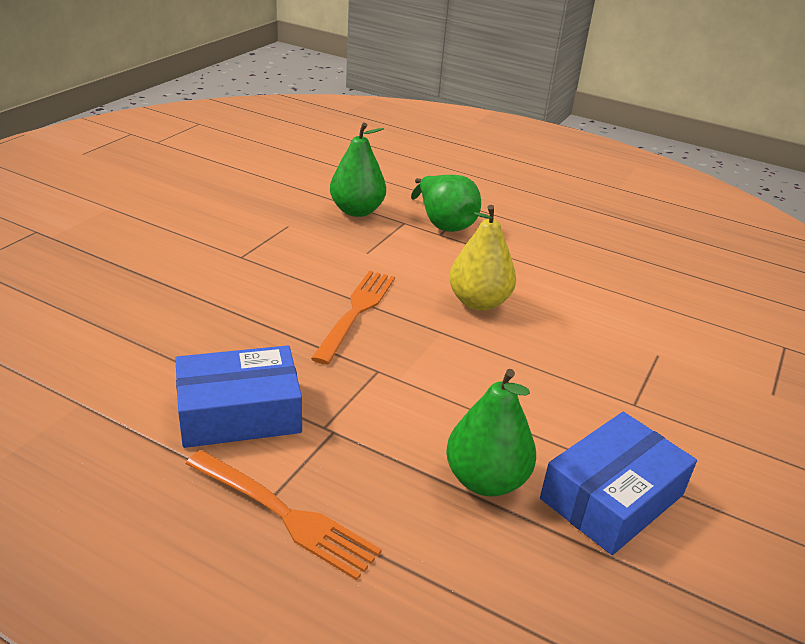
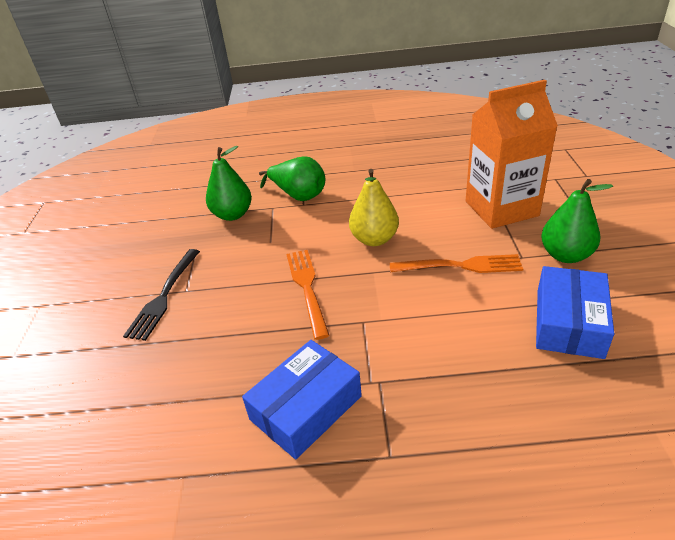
camera: 25 degrees left, 5 degrees up
orange fork [186,450,382,581] -> orange fork moved to [390,254,523,273]
green pear [446,369,536,497] -> green pear moved to [541,179,613,263]
none -> black fork [123,249,200,341]
none -> orange carton [466,80,558,229]

